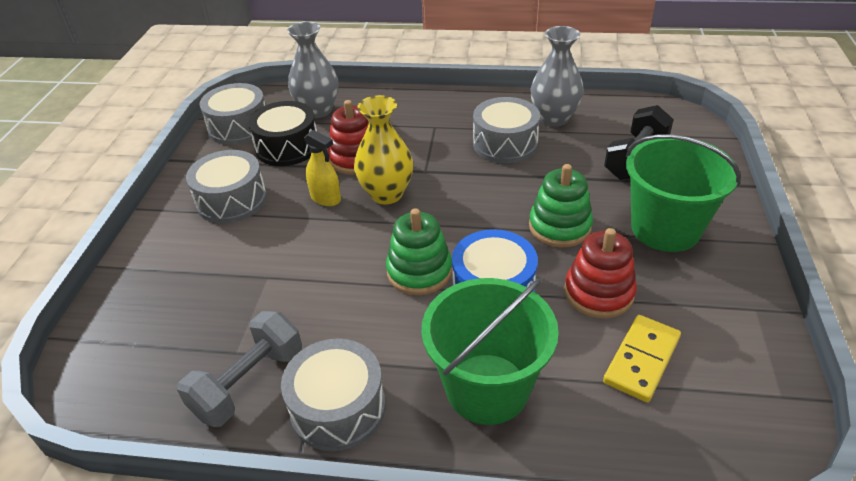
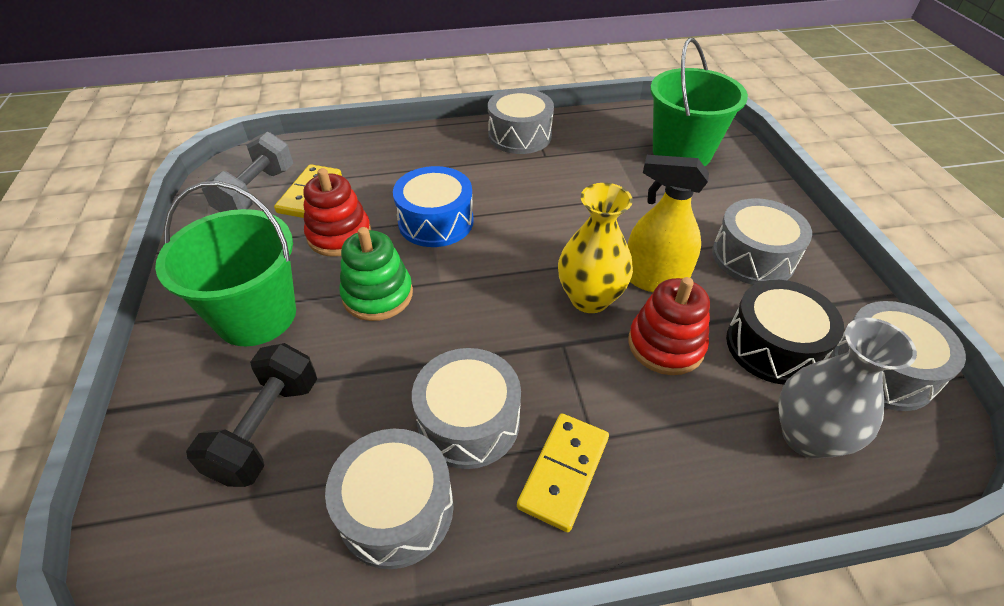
camera: 160 degrees right, 5 degrees up
grey dumbbell [177,311,302,427] -> grey dumbbell moved to [202,132,293,212]
yellow spray bottle [304,130,341,206] -> yellow spray bottle [628,155,709,292], size x1.52
green stacking toy [386,208,452,295] -> none
green bucket [421,278,559,425] -> green bucket moved to [650,38,748,167]
grey vase [530,26,584,127] -> grey drum [325,429,454,569]
none -> yellow domino [517,414,609,532]

